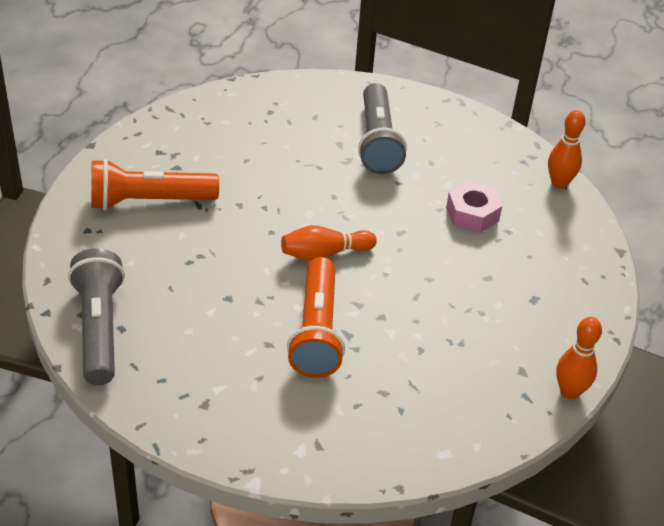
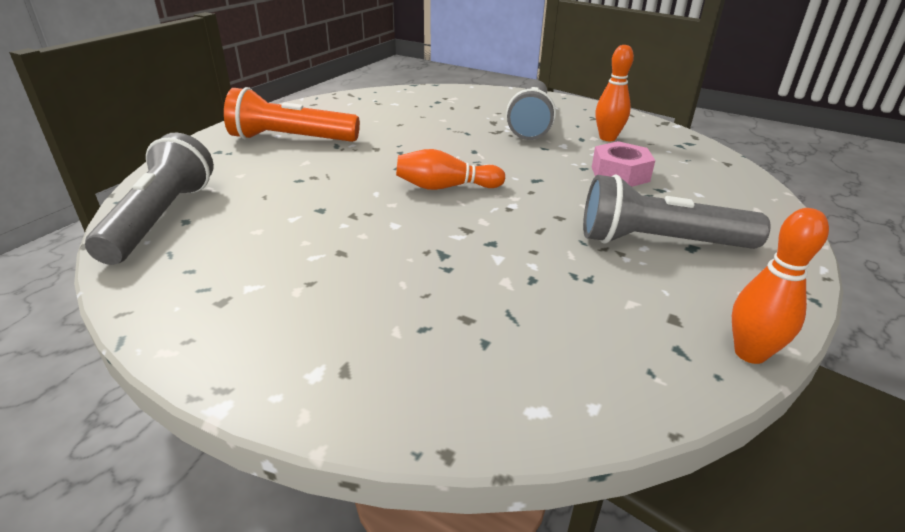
camera: 15 degrees right, 10 degrees down
orange flashlight [287,257,345,378] -> none
orange bowling pin [548,110,586,189] -> orange bowling pin moved to [596,45,634,141]
none -> grey flashlight [583,174,771,249]

